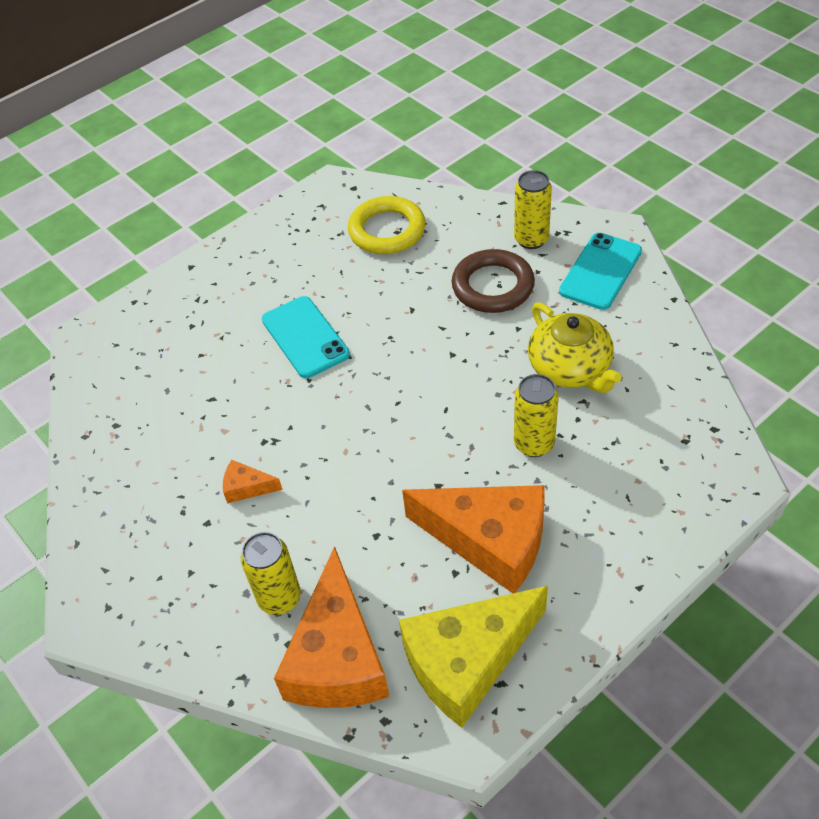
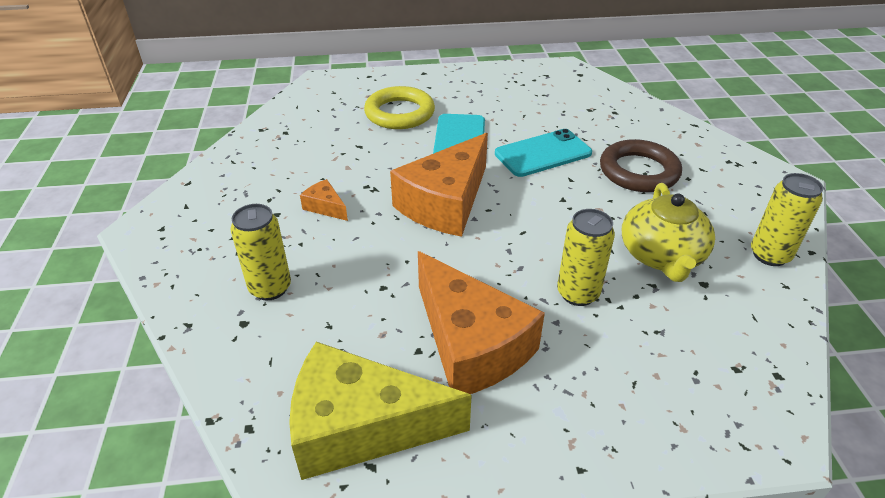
camera: 30 degrees right, 10 degrees down
orange cheese [274,546,390,708] -> orange cheese moved to [390,133,488,237]
yellow ring [348,196,425,254] -> yellow ring moved to [364,86,435,129]
yellow can [514,170,552,249] -> yellow can moved to [751,173,824,266]
turquoise phone [559,233,642,310] -> turquoise phone moved to [495,129,592,177]

